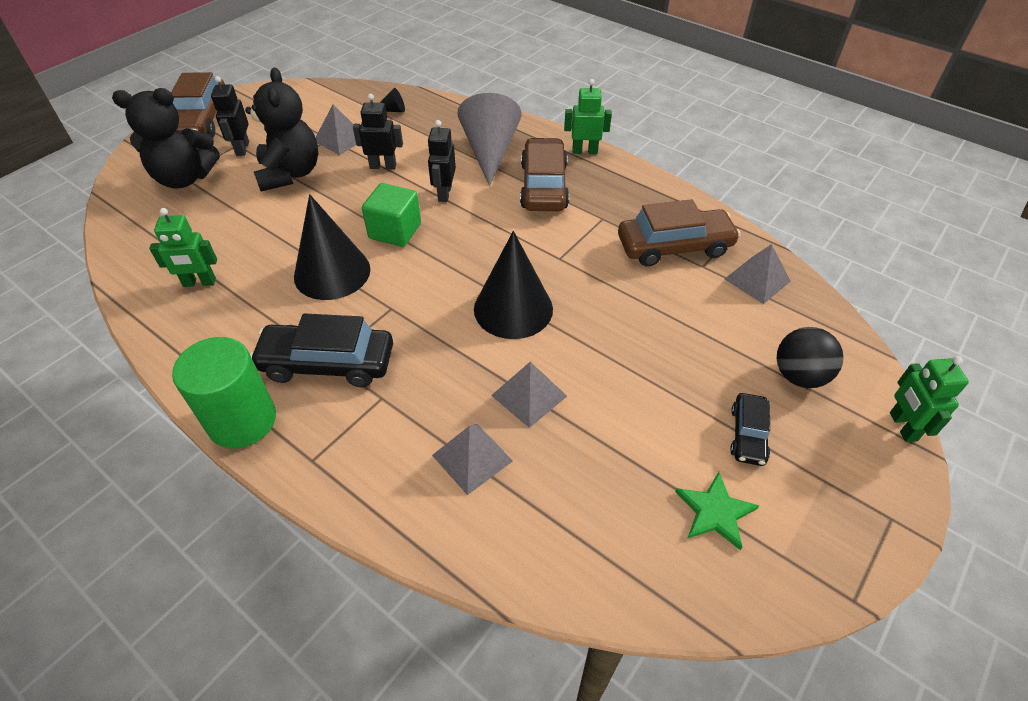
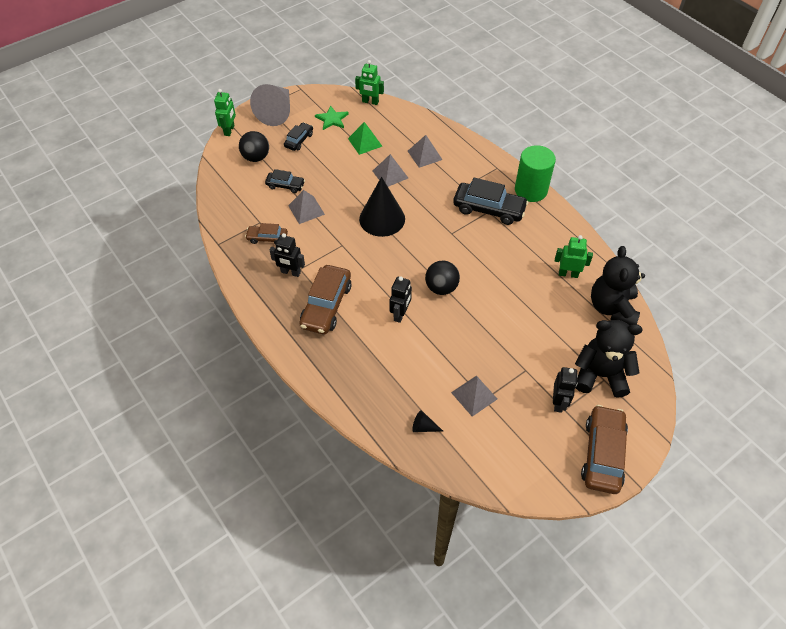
camera: 165 degrees left, 5 degrees up
black teddy bear [245,67,318,192] -> black teddy bear moved to [591,246,645,326]
black cone [294,194,370,300] -> none
black robot [353,94,403,170] -> black robot moved to [270,233,305,277]
green cube [362,183,421,247] -> black ball [425,260,460,295]
grey cone [457,93,521,186] -> grey cone moved to [250,84,290,126]
green robot [564,79,612,154] -> green robot moved to [355,60,384,105]
brown car [618,199,740,267] -> brown car [245,223,288,244], size x0.55
grey pyramid [724,244,791,304] -> grey pyramid moved to [288,190,325,224]
none -> black car [265,169,305,193]
none -> green pyramid [348,122,382,155]

